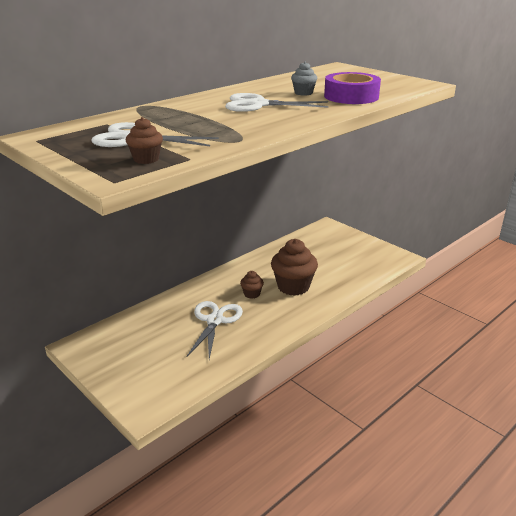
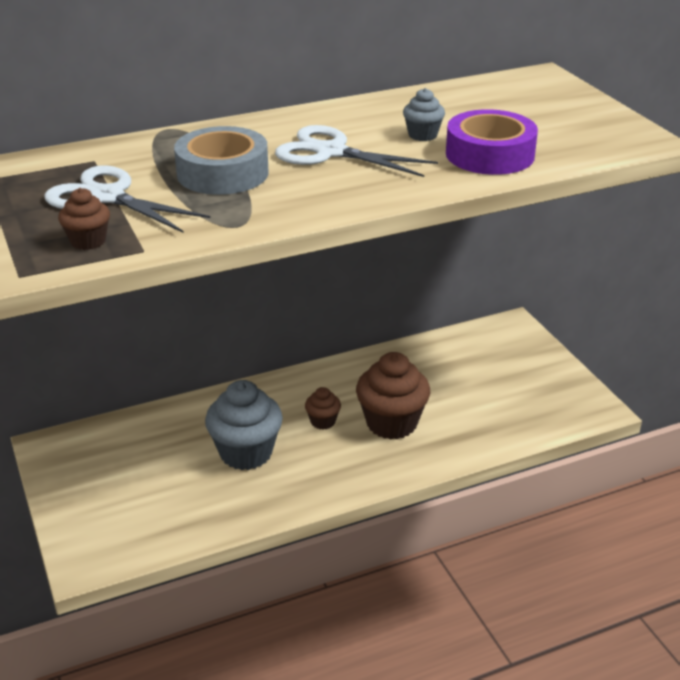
camera: 20 degrees right, 5 degrees up
white scissors [186,301,243,359] -> grey cupcake [205,380,283,470]
none -> grey tape [174,126,269,195]

